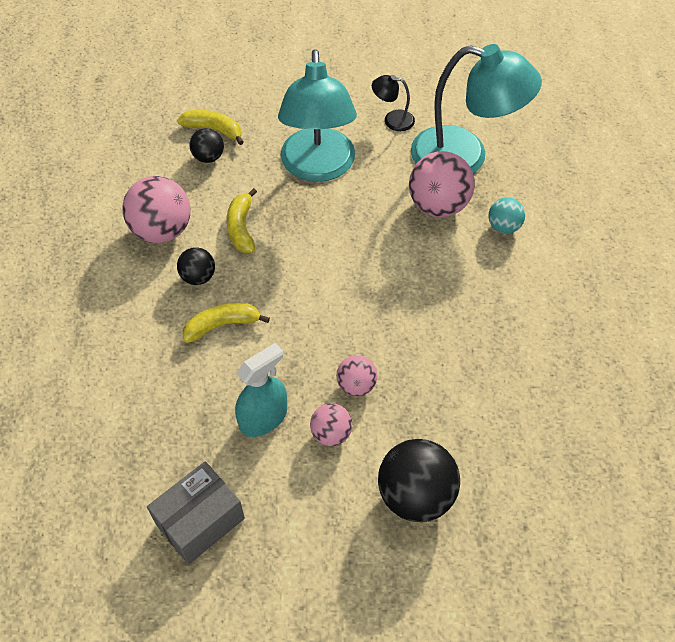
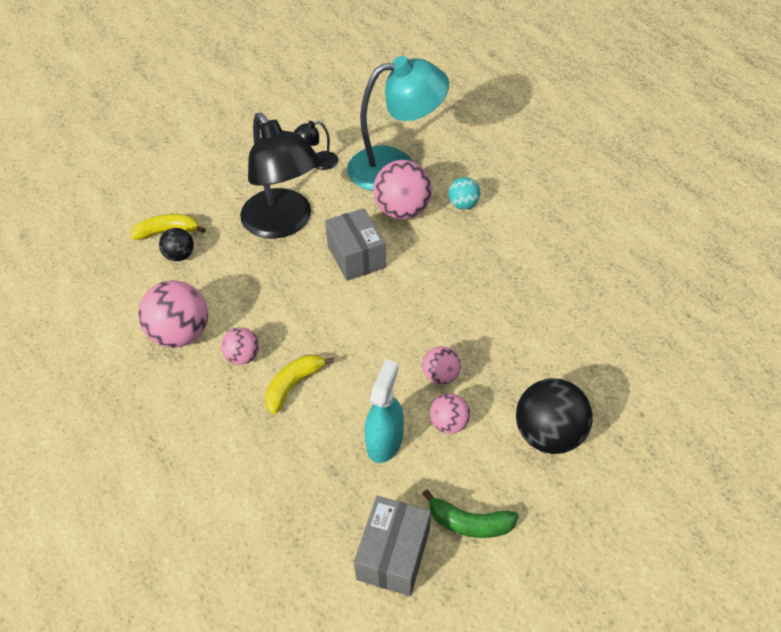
camera: 30 degrees left, 5 degrees down
black ball [177,247,215,285] -> pink ball [221,327,259,365]
yellow banana [227,188,257,253] -> none
turquoise lamp [278,49,357,182] -> black lamp [240,113,320,239]
none -> grey box [325,208,386,281]
none -> green banana [422,490,519,538]

